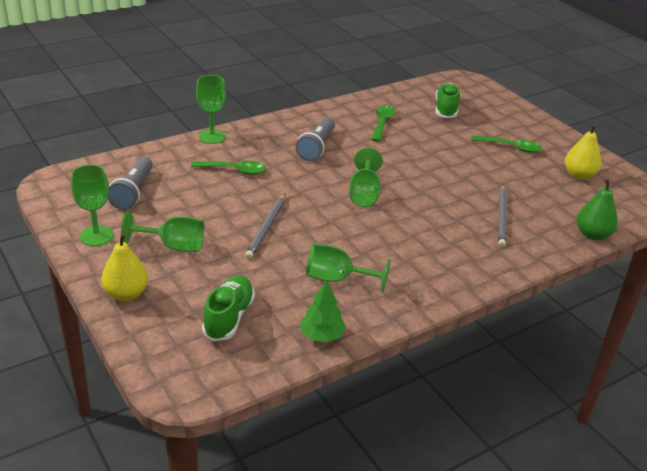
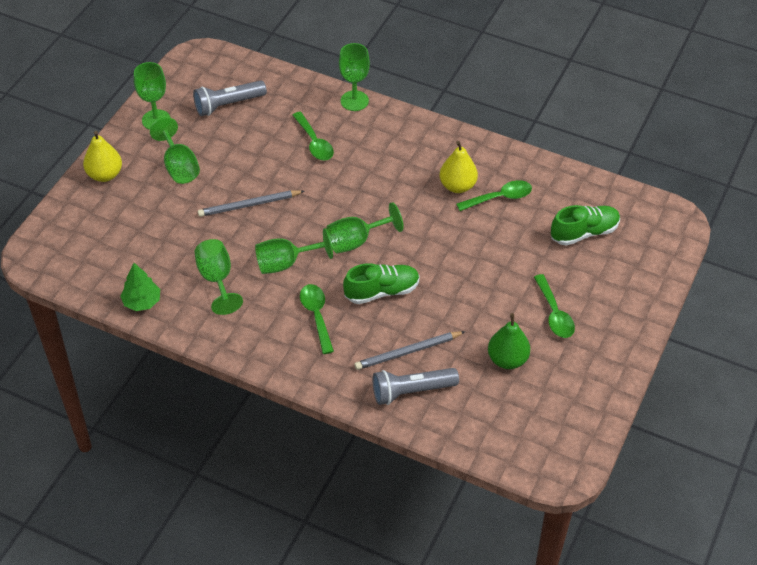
camera: 60 degrees right, 15 degrees up
green shoe [202,275,255,341] -> green shoe moved to [343,263,420,304]
grey flashlight [296,118,335,161] -> grey flashlight moved to [373,368,459,405]
yellow pear [565,124,601,180] -> yellow pear moved to [439,141,478,193]
green pear [577,178,618,240] -> green pear moved to [488,313,530,369]
none -> green goblet [255,228,333,274]
none -> green spoon [300,284,334,354]

